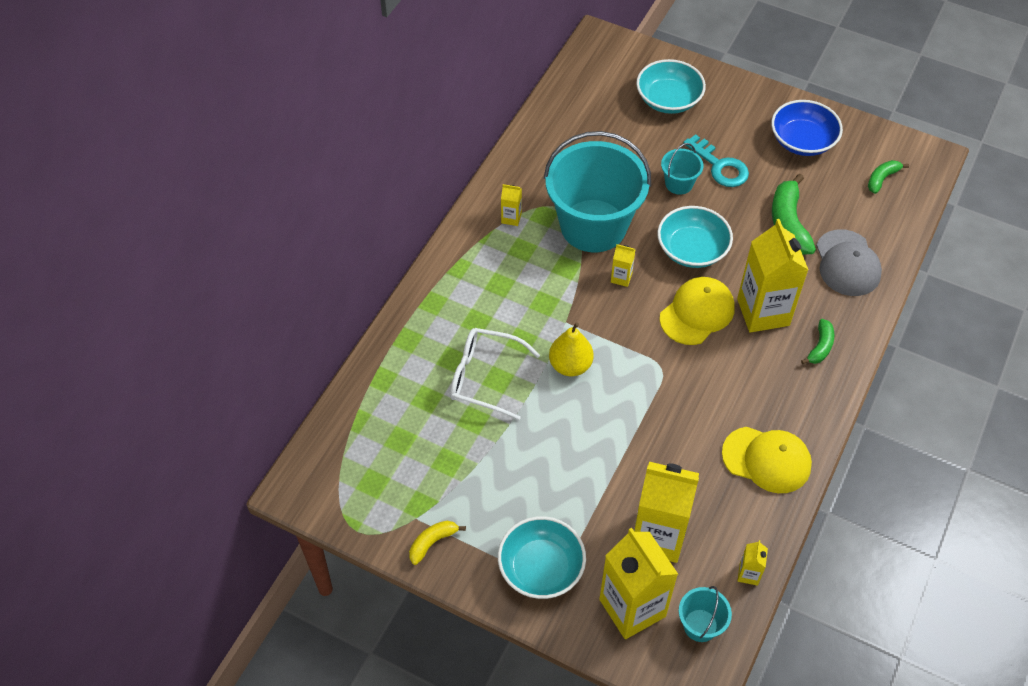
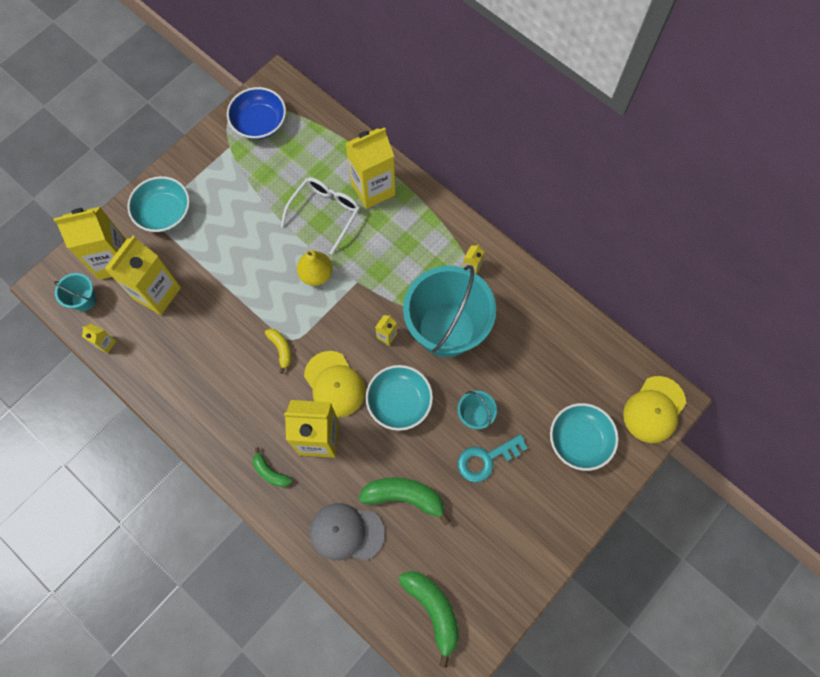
camera: 105 degrees right, 15 degrees up
yellow banana [409,521,466,565] -> yellow banana moved to [265,329,291,374]
yellow cap [722,427,812,493] -> yellow cap moved to [623,376,686,443]
blue bowl [771,100,843,156] -> blue bowl moved to [227,87,286,140]
green banana [868,160,909,194] -> green banana [398,571,459,668], size x1.79
none -> yellow carton [345,127,395,209]

